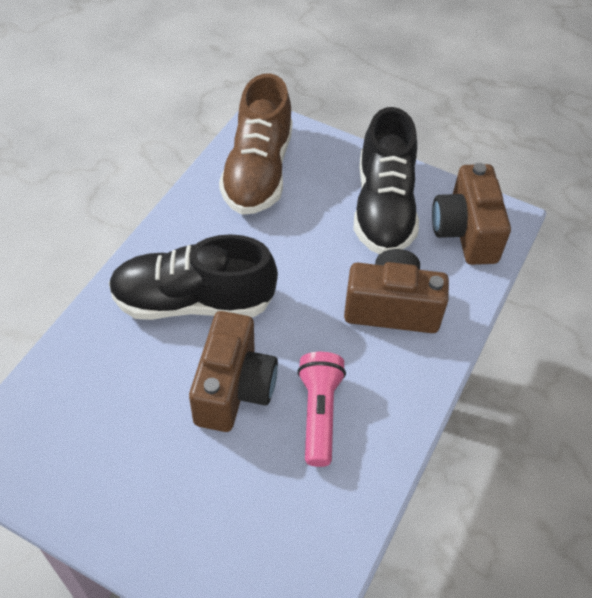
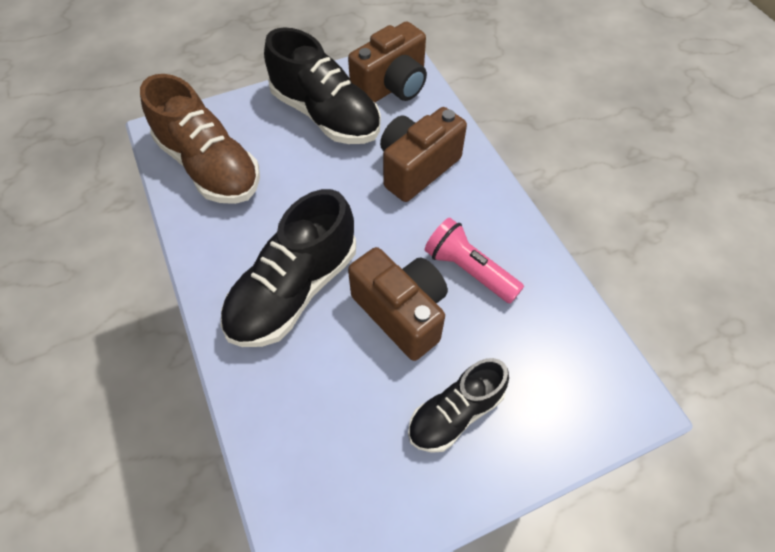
camera: 50 degrees left, 5 degrees up
brown camera [432,163,511,265] -> brown camera turned 75 degrees counterclockwise [348,21,427,102]
none -> black shoe [408,358,509,453]

